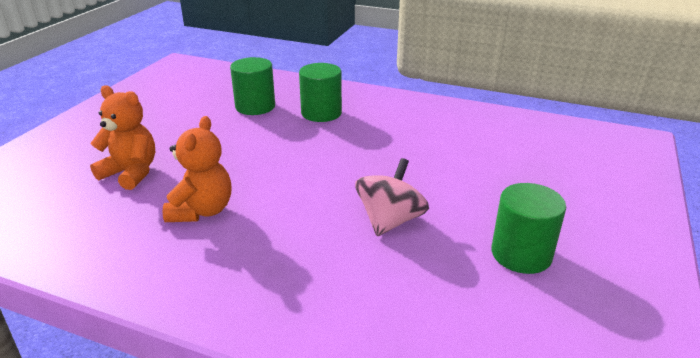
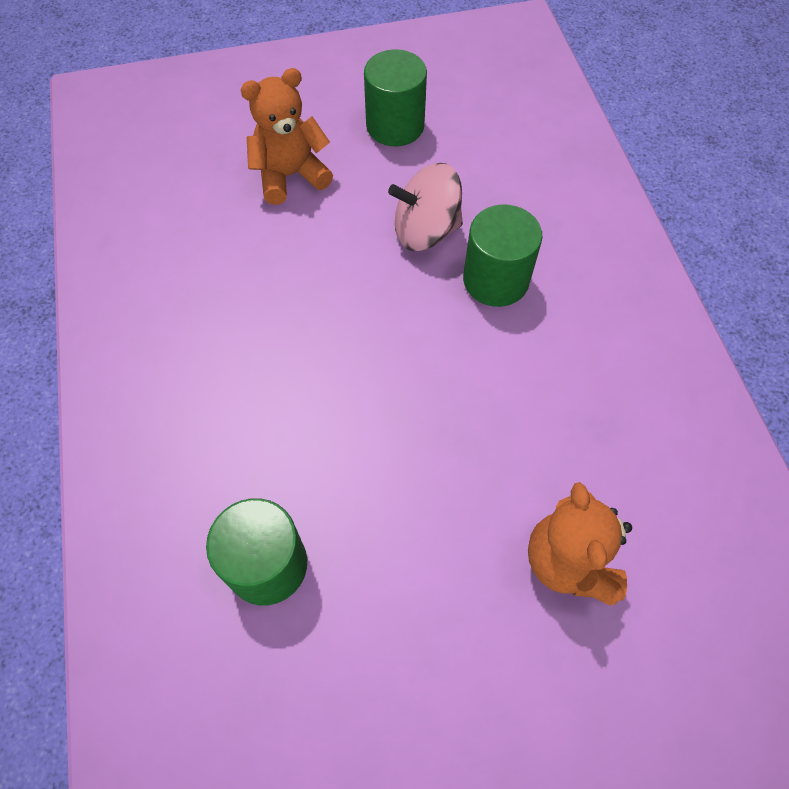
camera: 125 degrees left, 30 degrees up
orange teddy bear [163,116,231,222] -> orange teddy bear moved to [240,68,333,205]
green cylinder [299,63,342,122] -> green cylinder moved to [463,204,543,307]

